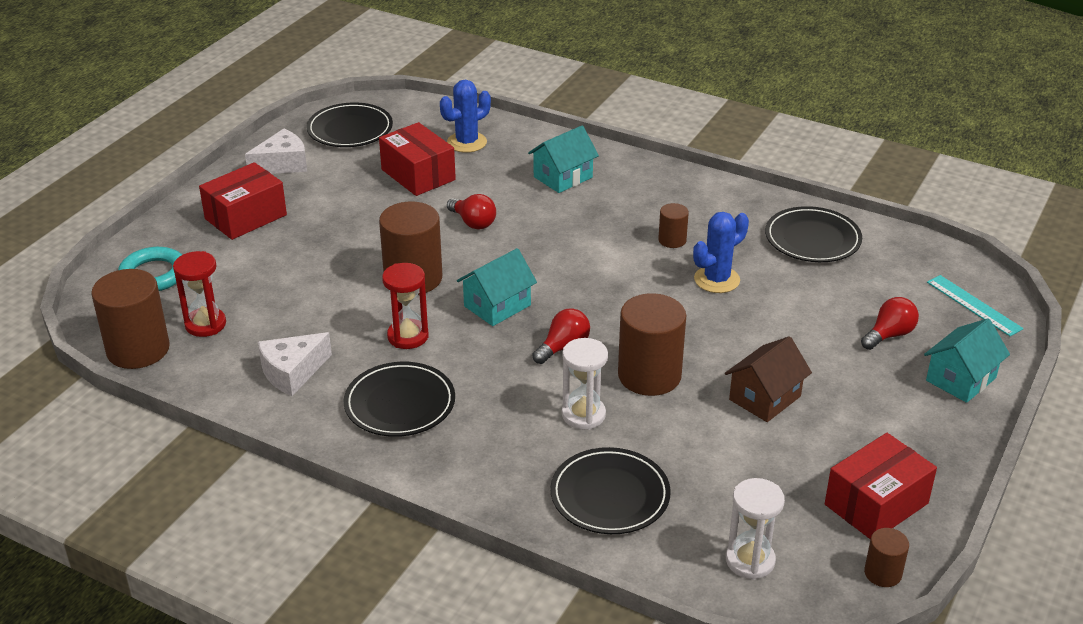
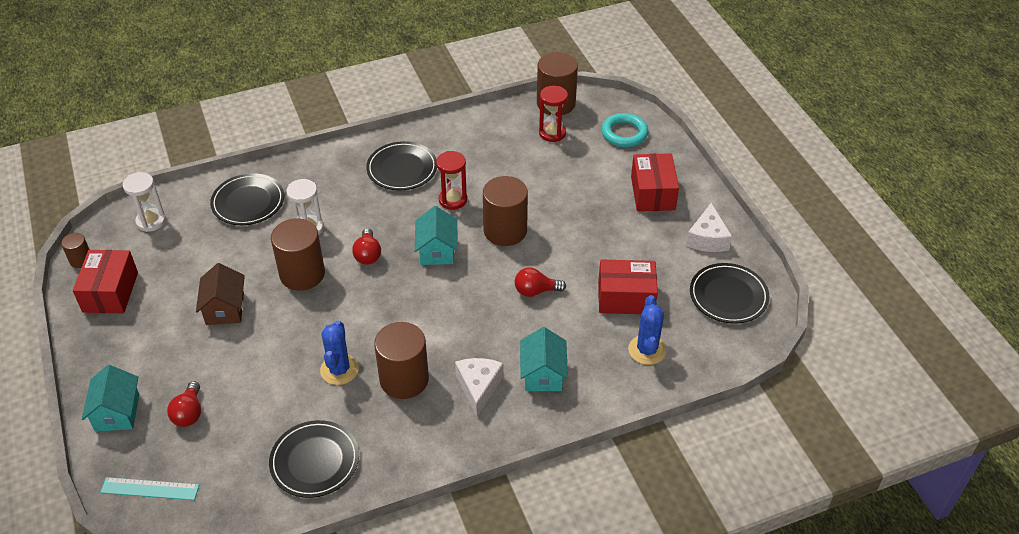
camera: 130 degrees right, 10 degrees up
white cheese [258,332,332,396] -> white cheese moved to [455,358,504,417]
brown cylinder [658,203,689,248] -> brown cylinder [374,322,429,399], size x2.00

